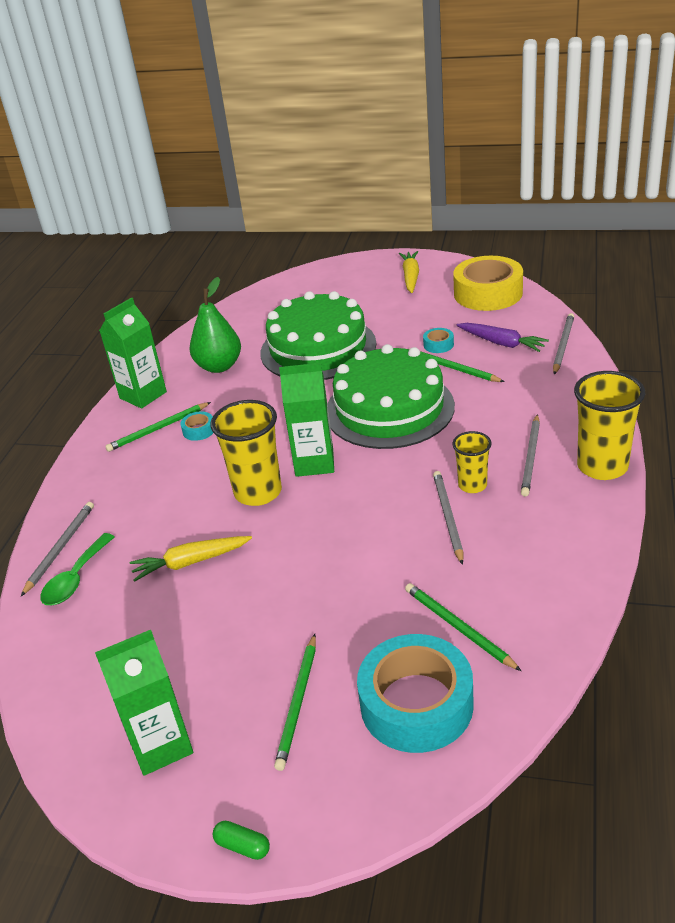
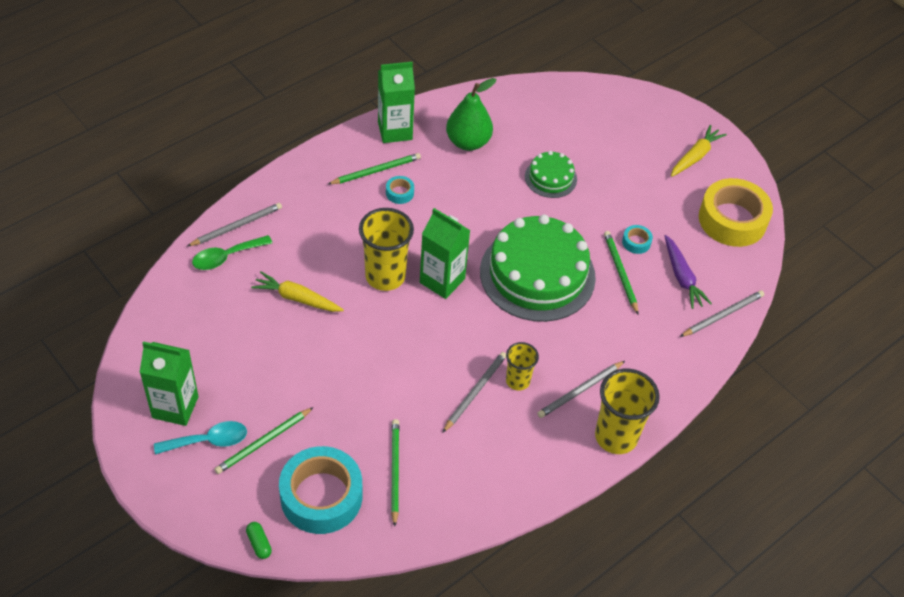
camera: 30 degrees right, 15 degrees up
green pencil [105,402,211,452] -> green pencil turned 150 degrees clockwise [328,153,421,184]
green capsule [213,821,270,860] -> green capsule moved to [246,522,272,559]
green cake [260,291,377,380] -> green cake [525,151,577,198], size x0.48
none -> turquoise spoon [154,421,247,455]

